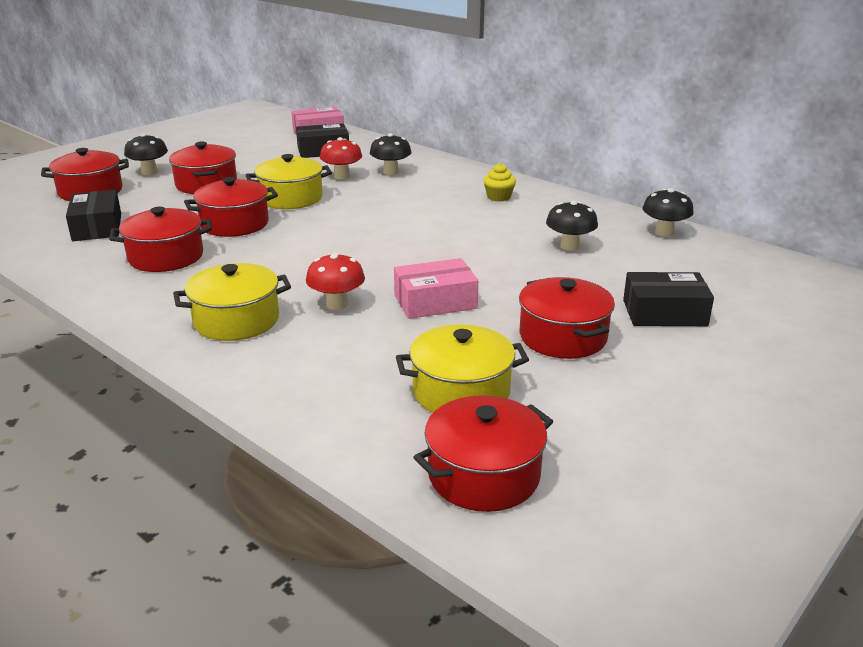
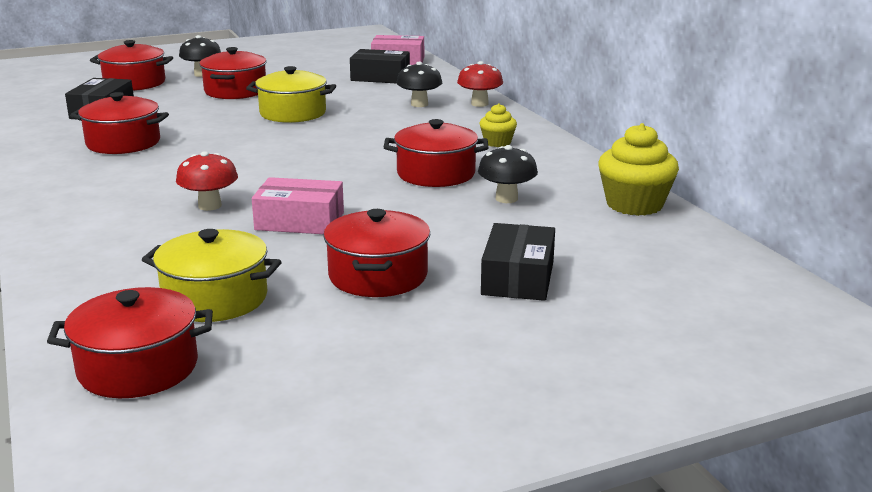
camera: 25 degrees right, 5 degrees down
yellow pot [173,263,291,341] -> none
red pot [184,177,278,237] -> red pot moved to [384,119,488,187]
red mushroom [320,137,362,179] -> red mushroom moved to [457,61,503,107]
black box [623,272,714,326] -> black box turned 75 degrees clockwise [481,223,555,301]
black mushroom [642,188,694,237] -> yellow cupcake [598,123,679,216]

